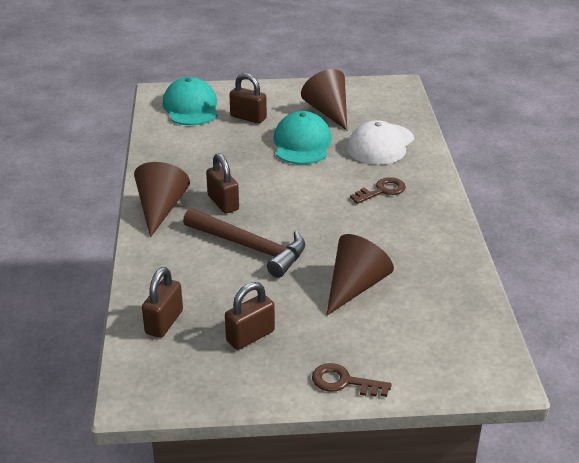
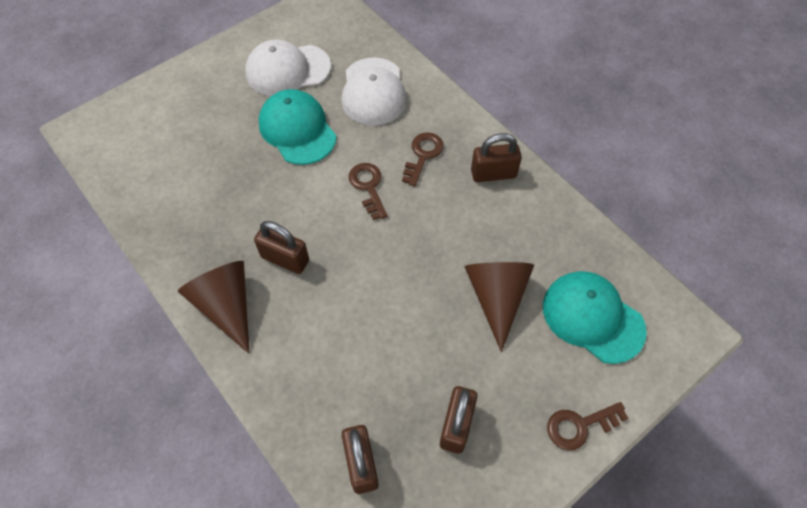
camera: 35 degrees left, 25 degrees up
turquoise cap [163,77,218,125] -> turquoise cap moved to [543,271,647,364]
brown hammer [183,208,305,278] -> none
brown padlock [229,73,267,124] -> brown padlock moved to [471,133,522,182]
brown cone [301,69,347,130] -> white cap [245,39,331,96]
none -> brown key [349,163,388,220]

